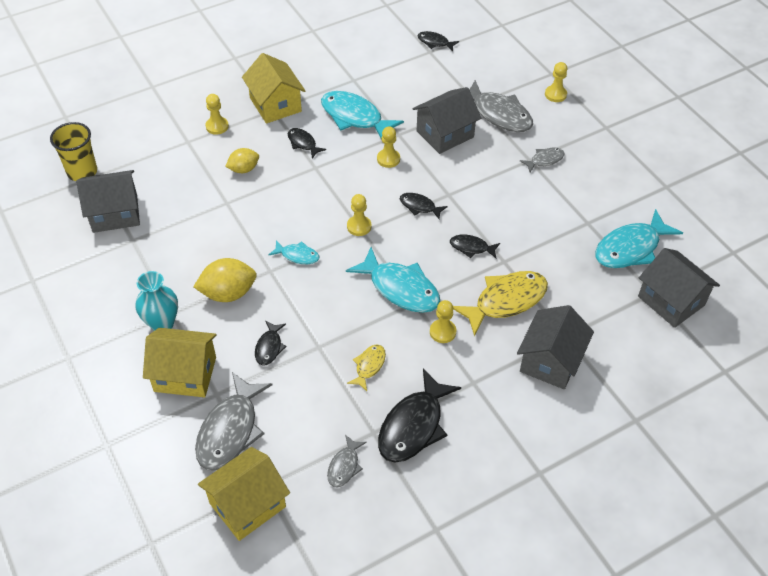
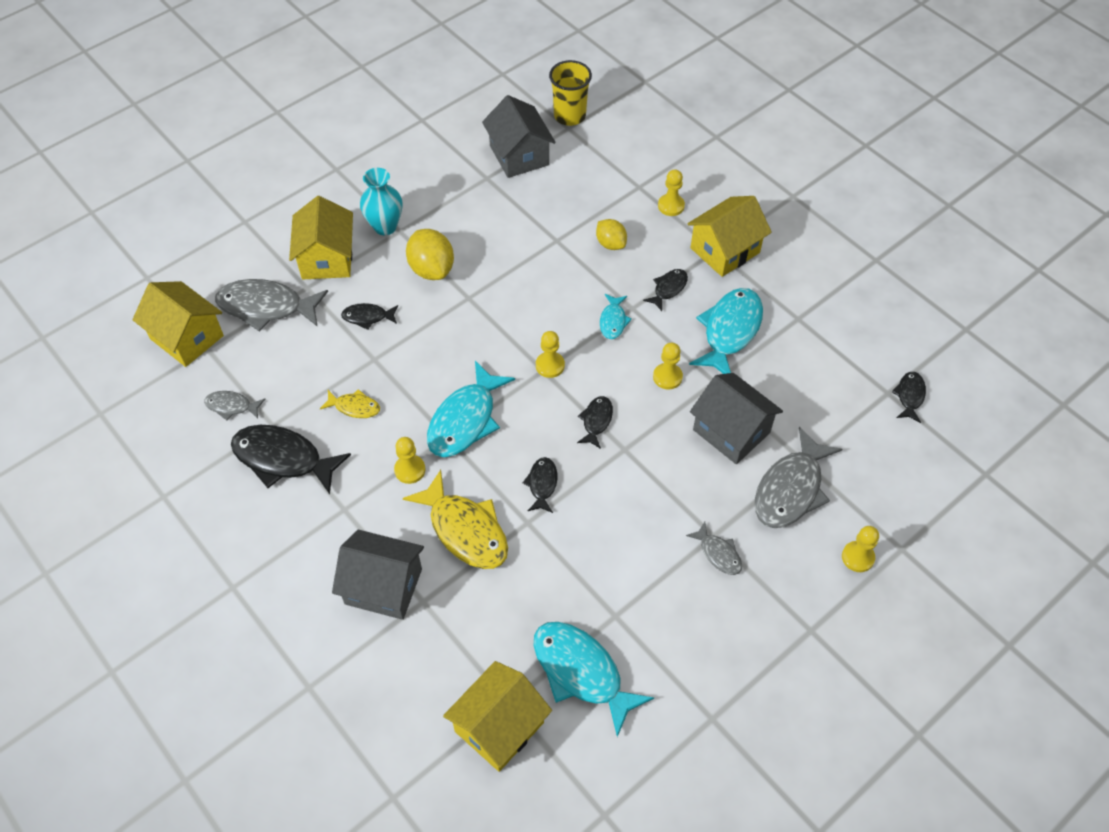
camera: 80 degrees right, 5 degrees up
turquoise fish [269,240,319,264] -> turquoise fish moved to [600,294,632,339]
grey house [638,248,720,328] -> yellow house [443,661,552,772]

